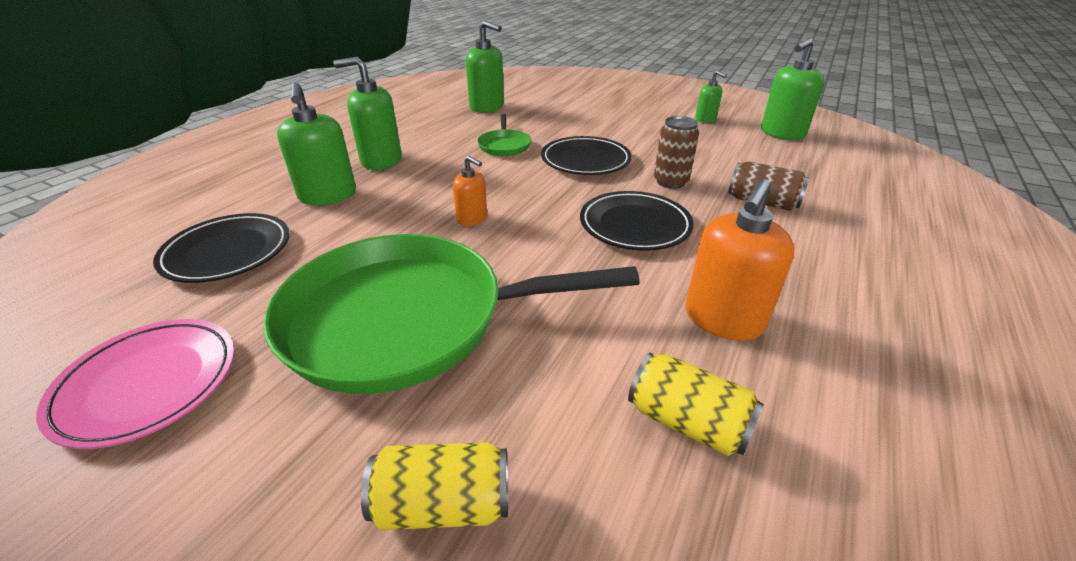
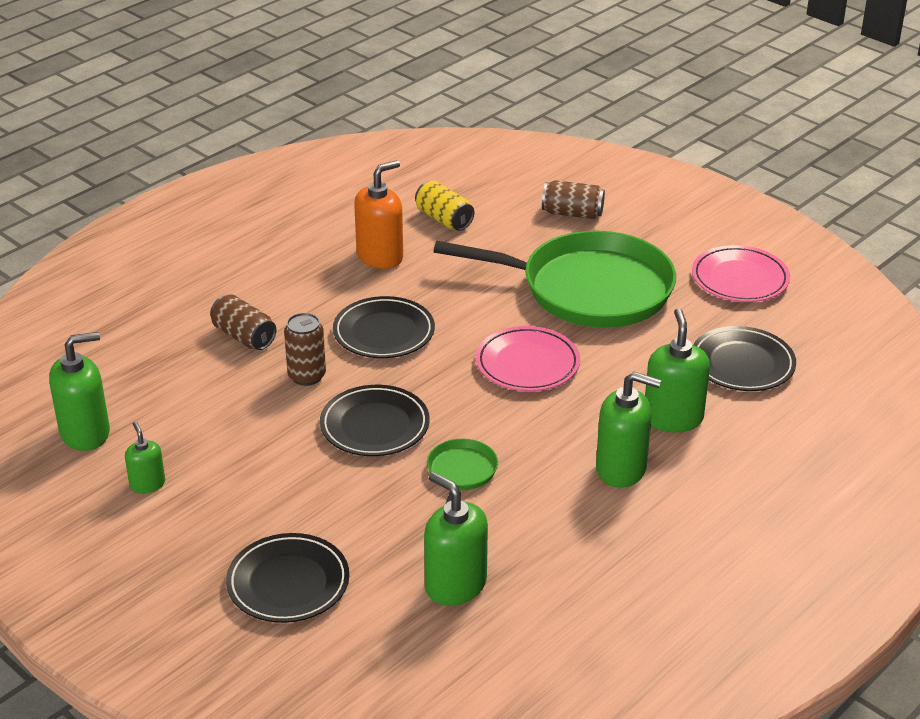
camera: 165 degrees left, 0 degrees up
yellow can [361,442,508,530] -> brown can [542,180,605,219]
orange soap dispenser [453,156,487,226] -> pink plate [476,326,580,391]
none -> black plate [226,533,349,623]

